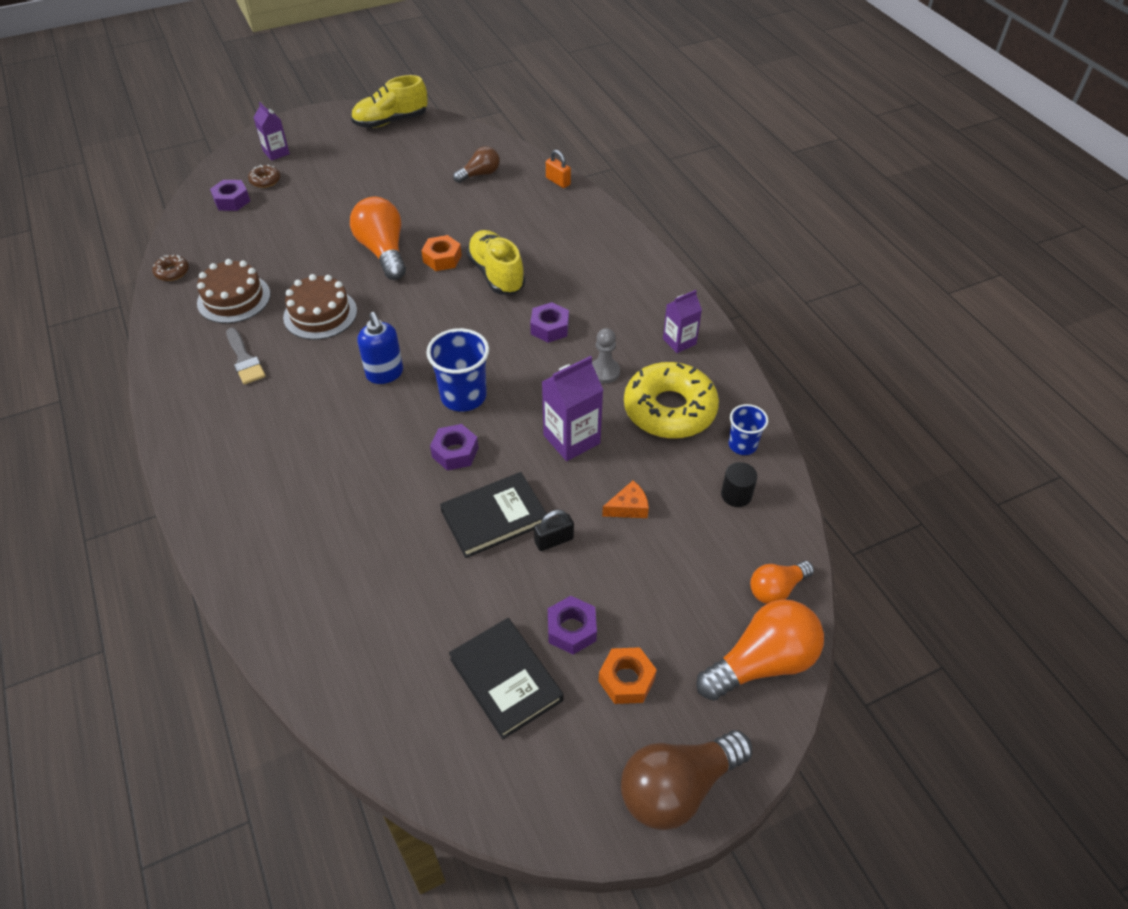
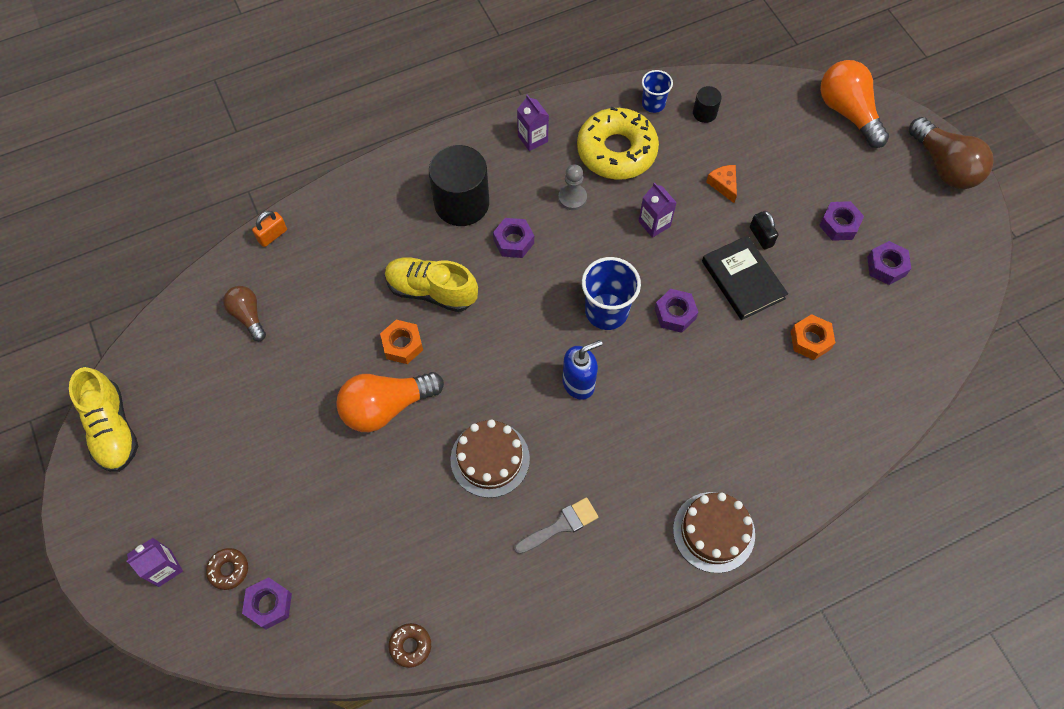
camera: 90 degrees left, 15 degrees up
brown cake [197,259,270,323] -> brown cake moved to [673,492,755,573]
black book [449,618,563,739] -> purple nut [867,241,911,285]
yellow shoe [466,230,525,294] -> yellow shoe turned 45 degrees clockwise [385,257,478,312]
purple carton [542,356,603,461] -> purple carton [639,182,677,238], size x0.64
orange nut [599,647,657,704] -> orange nut moved to [791,314,835,360]
orange light bulb [750,561,814,604] -> none
none -> black cylinder [429,145,489,226]

